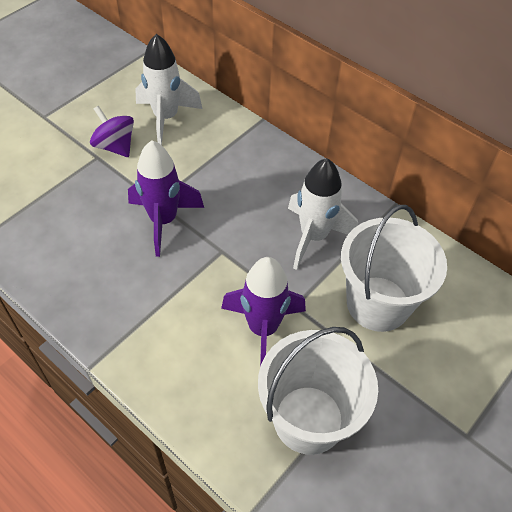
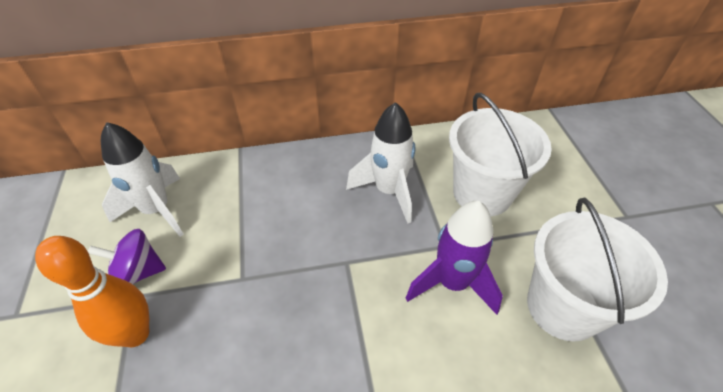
camera: 50 degrees left, 5 degrees down
purple rocket [128,141,204,257] -> none
none -> orange bowling pin [35,236,149,347]

